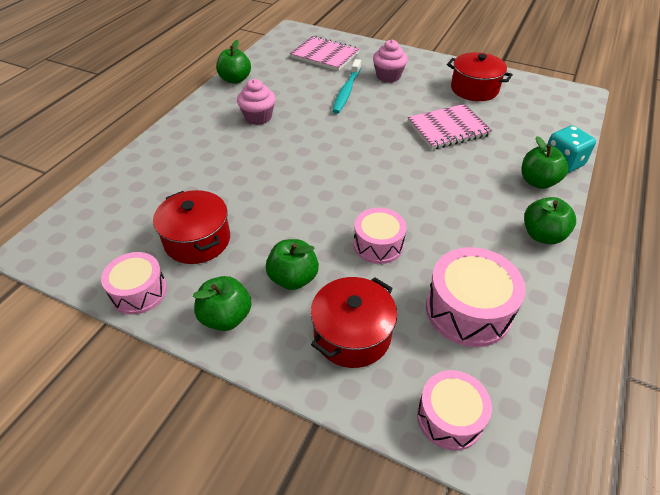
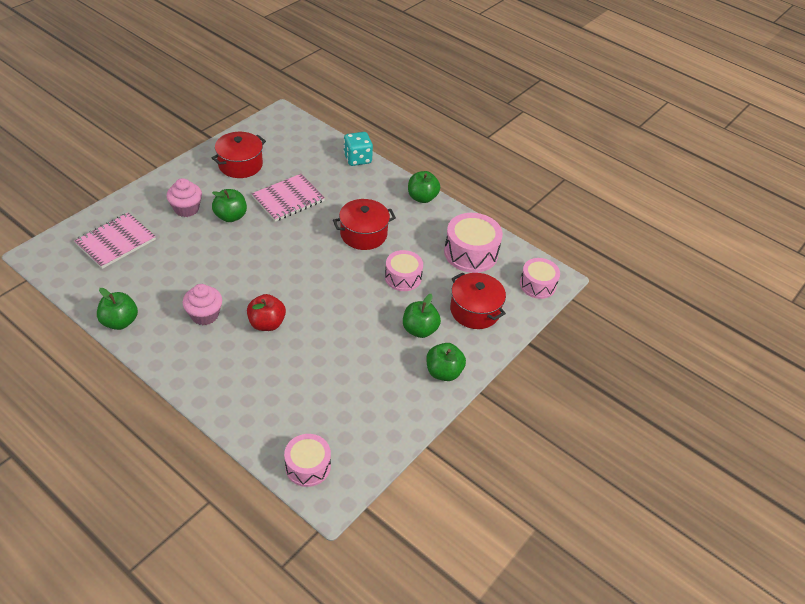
camera: 80 degrees left, 0 degrees up
pink drum [101,252,167,315] -> pink drum moved to [284,434,331,487]
red pot [153,190,230,264] -> red pot moved to [333,199,396,250]
turquoise toothbrush [332,59,361,114] -> none
pink notebook [407,104,492,150] -> pink notebook turned 60 degrees clockwise [252,174,325,222]
green apple [521,136,568,189] -> green apple moved to [212,189,247,222]
none -> red apple [247,294,286,331]

